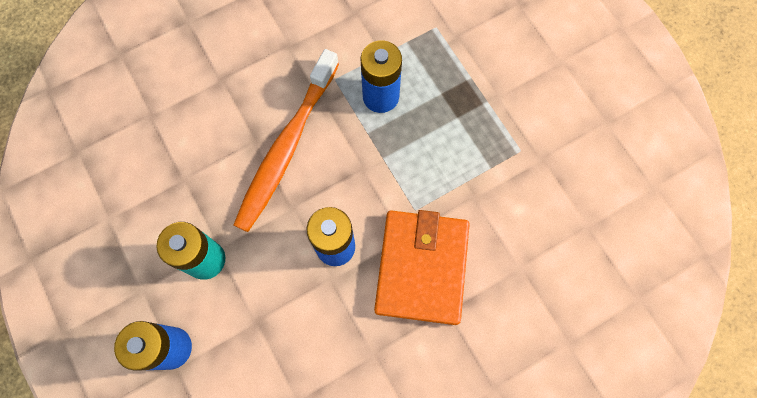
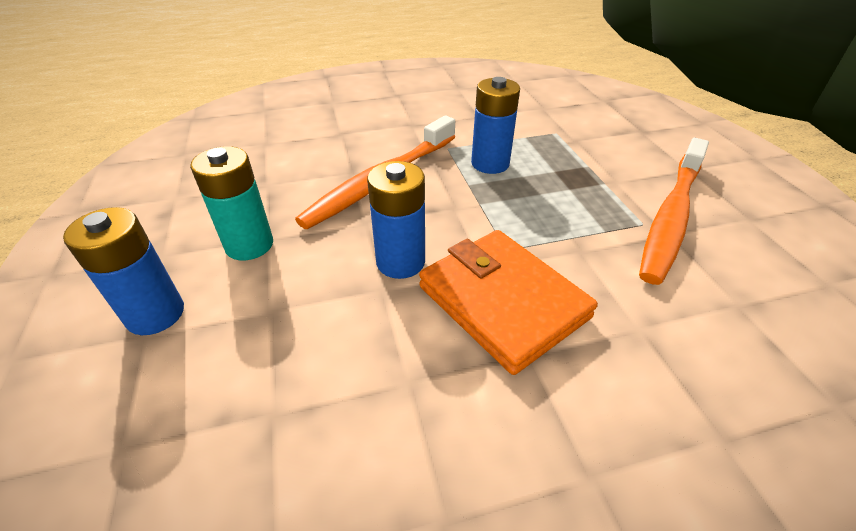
camera: 15 degrees right, 30 degrees down
orange wallet [374,210,470,325] -> orange wallet turned 60 degrees counterclockwise [419,230,598,375]
none -> orange toothbrush [639,138,709,285]

